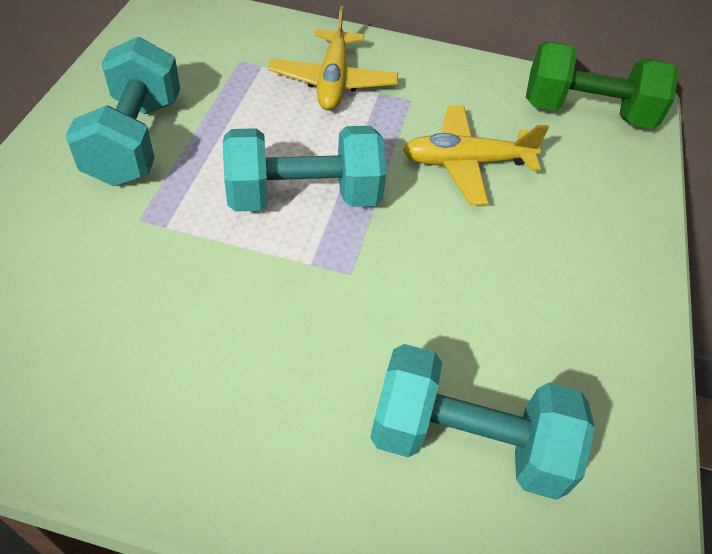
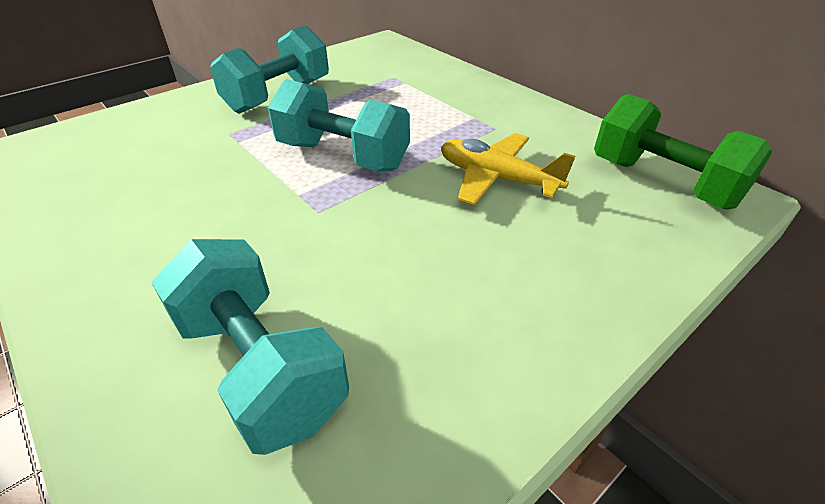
camera: 40 degrees right, 10 degrees down
yellow plane [268,6,398,111] -> none

